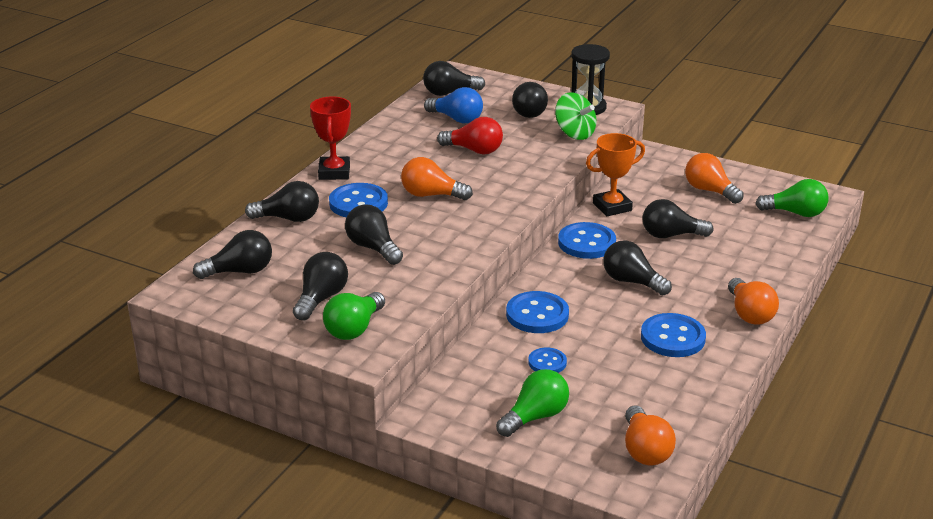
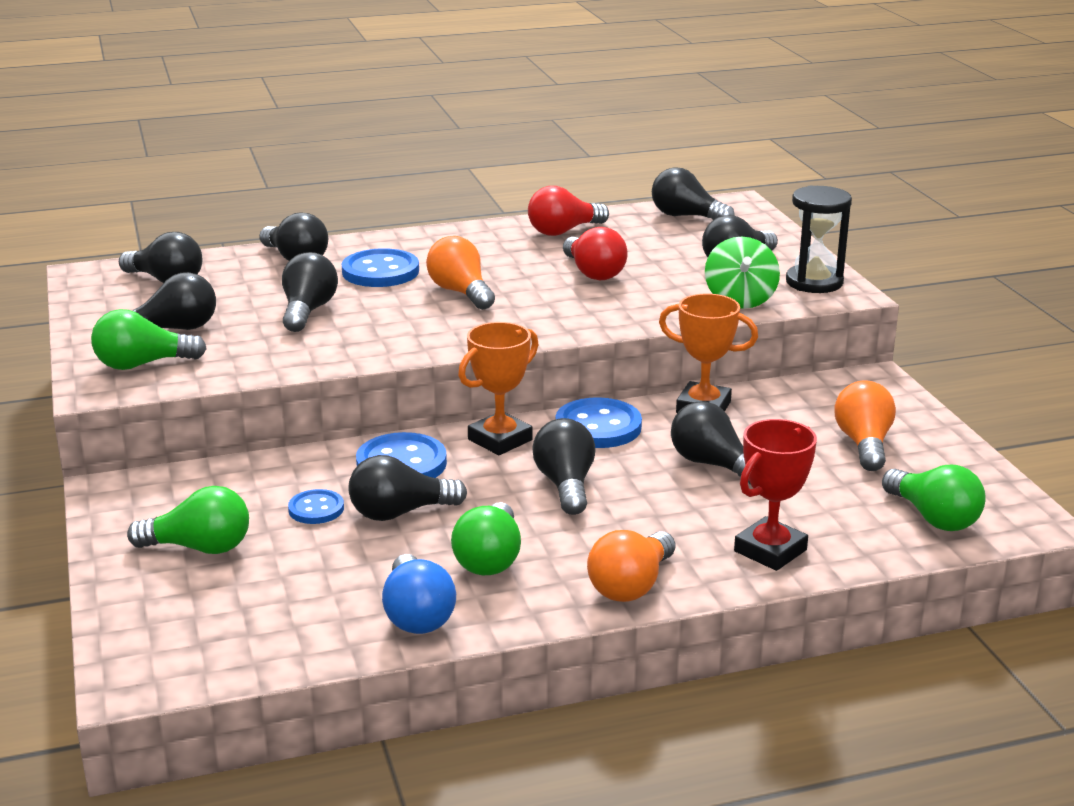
camera: 45 degrees right, 5 degrees down
red trophy [310,96,351,180] -> red trophy moved to [734,419,817,571]
blue light bulb [424,87,483,123] -> blue light bulb moved to [382,554,456,634]
orange light bulb [625,405,676,465] -> none
blue button [641,313,706,357] -> green light bulb [451,502,521,575]
none -> black light bulb [348,455,467,521]
none -> orange trophy [458,322,539,455]
none -> red light bulb [528,186,609,236]

